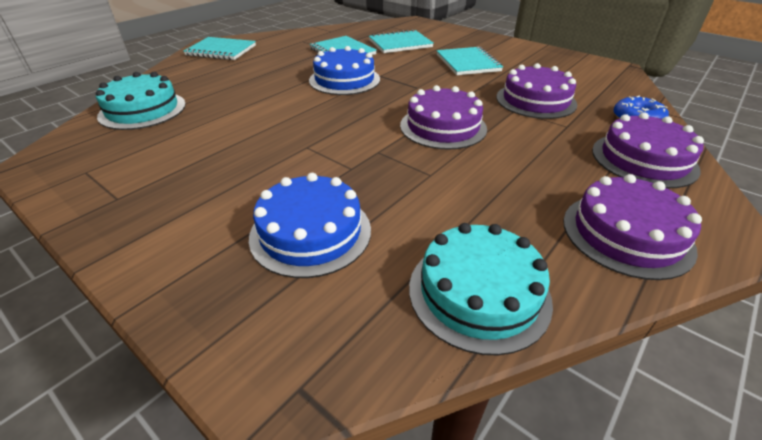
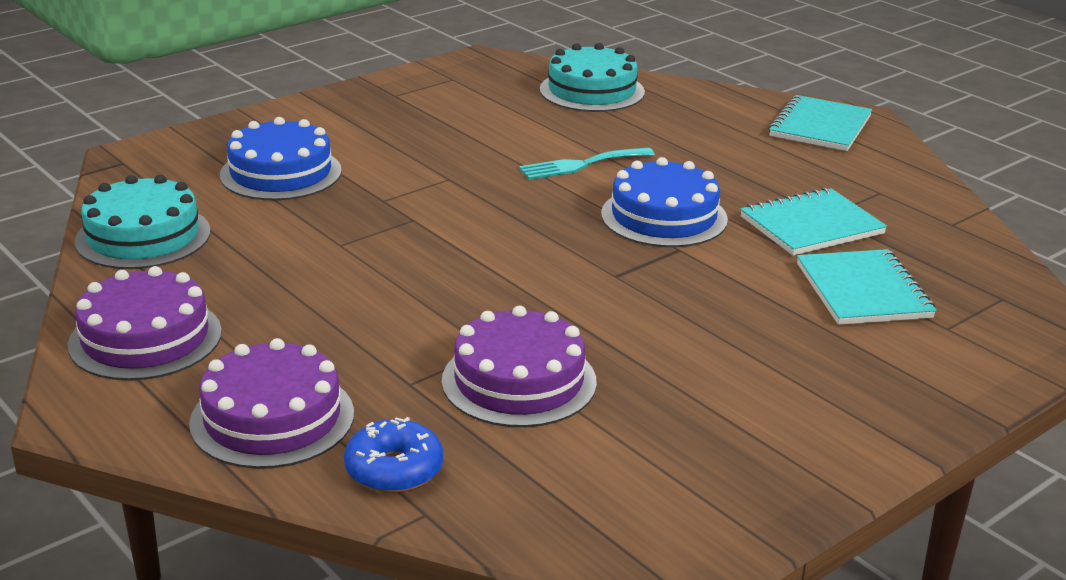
camera: 100 degrees right, 10 degrees down
purple cake [400,85,487,150] -> none
turquoise notebook [437,47,503,75] -> none
none -> turquoise fork [519,147,655,180]

